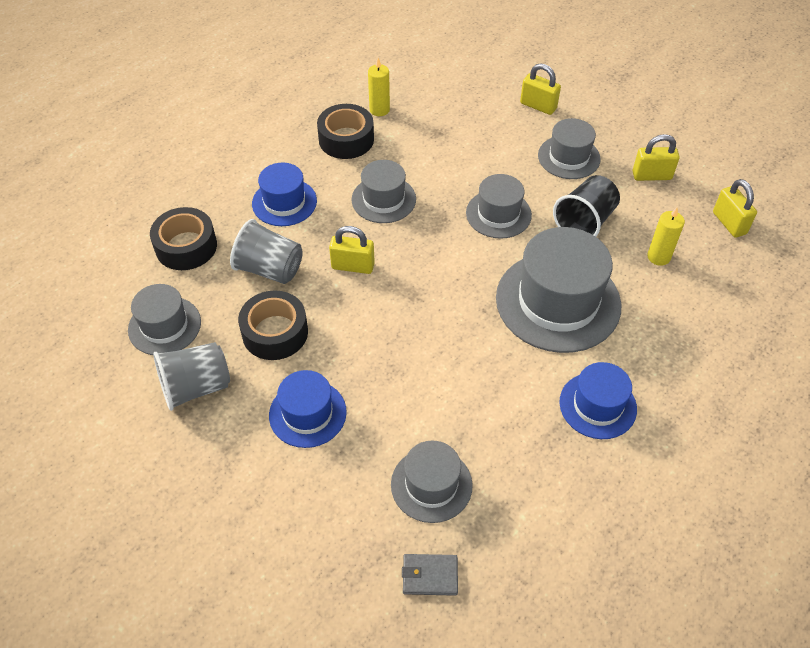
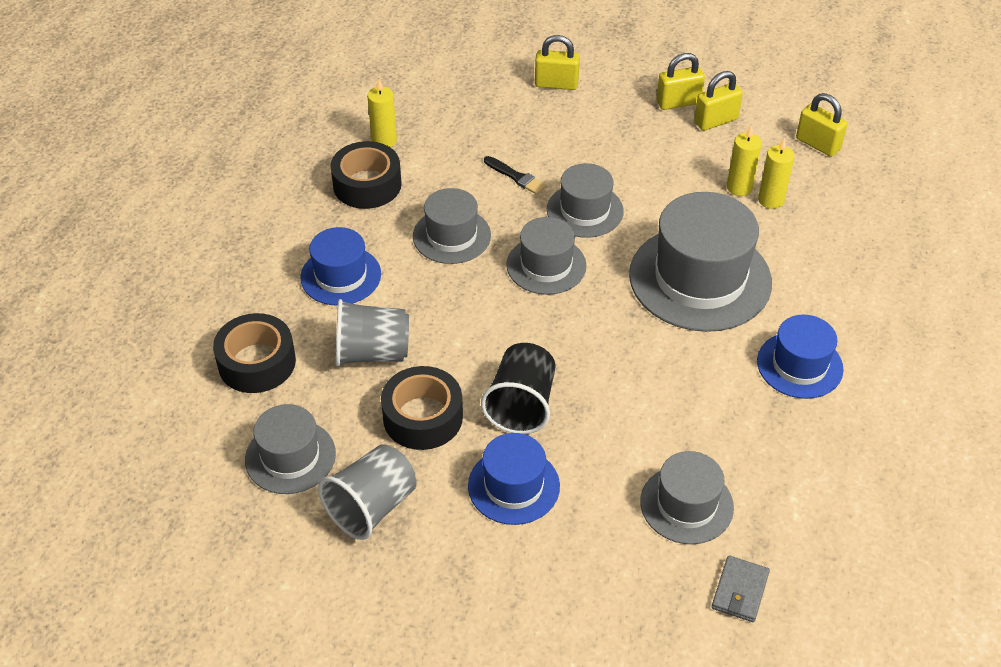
camera: 25 degrees left, 5 degrees down
yellow padlock [329,226,375,274] -> yellow padlock moved to [657,53,705,110]
grey wallet [402,554,458,596] -> grey wallet turned 45 degrees counterclockwise [712,555,770,622]
grey hat [538,118,601,179] -> grey hat moved to [506,217,587,295]
black cup [553,175,620,237] -> black cup moved to [481,343,556,434]
none -> black brush [484,156,546,195]
none -> yellow candle [727,126,762,196]

